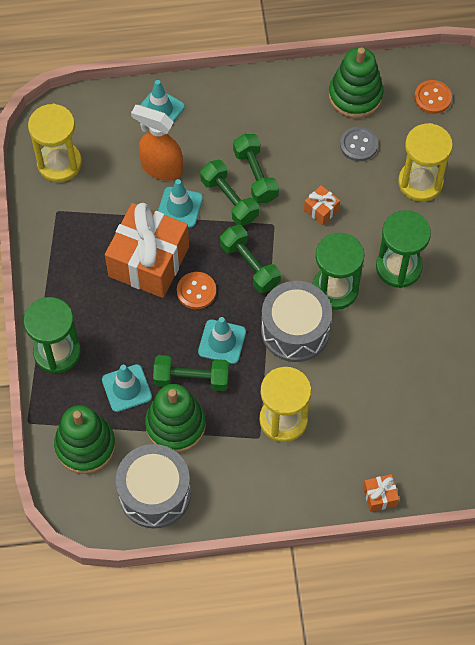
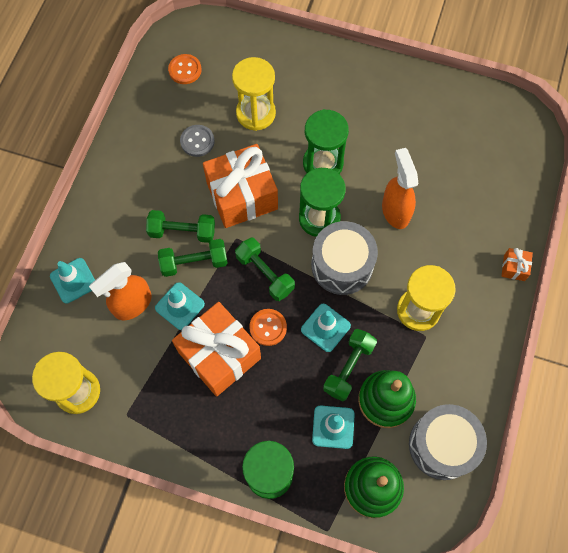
camera: 65 degrees left, 5 degrees up
green dumbbell [220,225,281,293] -> green dumbbell turned 60 degrees clockwise [235,238,295,301]
orange gift [304,185,340,226] -> orange gift [203,144,278,228], size x2.41
green stacking toy [329,47,384,118] -> none
none -> orange spray bottle [382,148,418,229]

